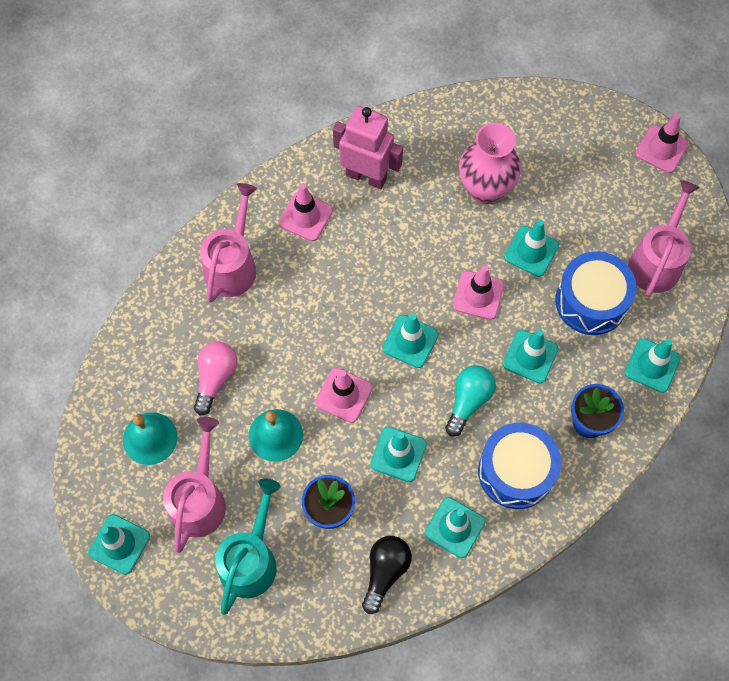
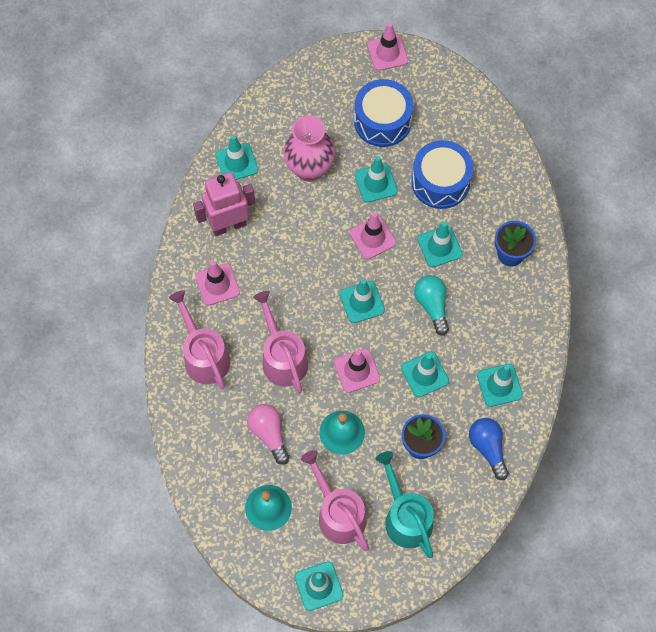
camera: 45 degrees left, 0 degrees up
black light bulb [362,536,412,614] -> blue light bulb [469,418,509,480]
blue drum [478,423,561,509] -> blue drum moved to [354,79,413,147]
turquoise traffic cone [625,338,681,393] -> turquoise traffic cone moved to [216,135,258,180]
pink watering can [628,180,700,297] -> pink watering can moved to [253,291,308,393]

